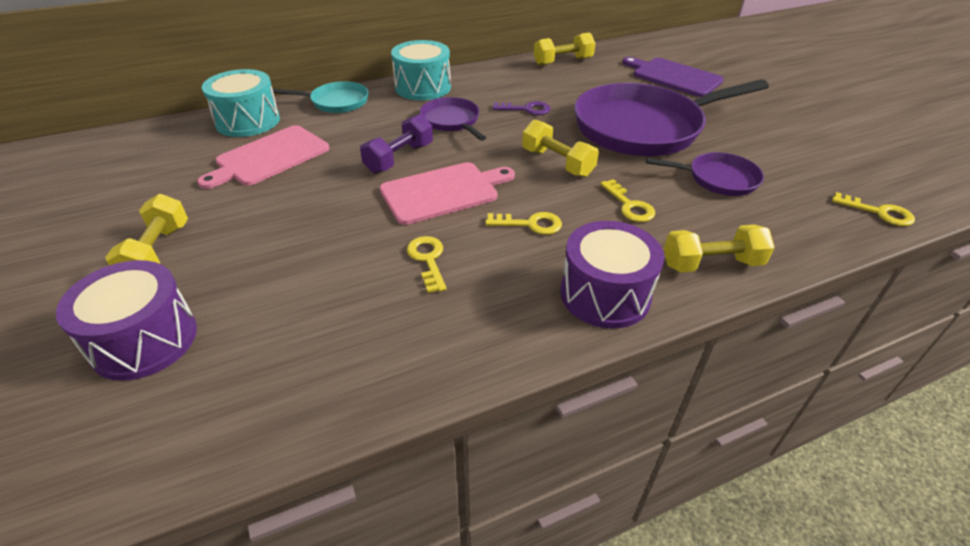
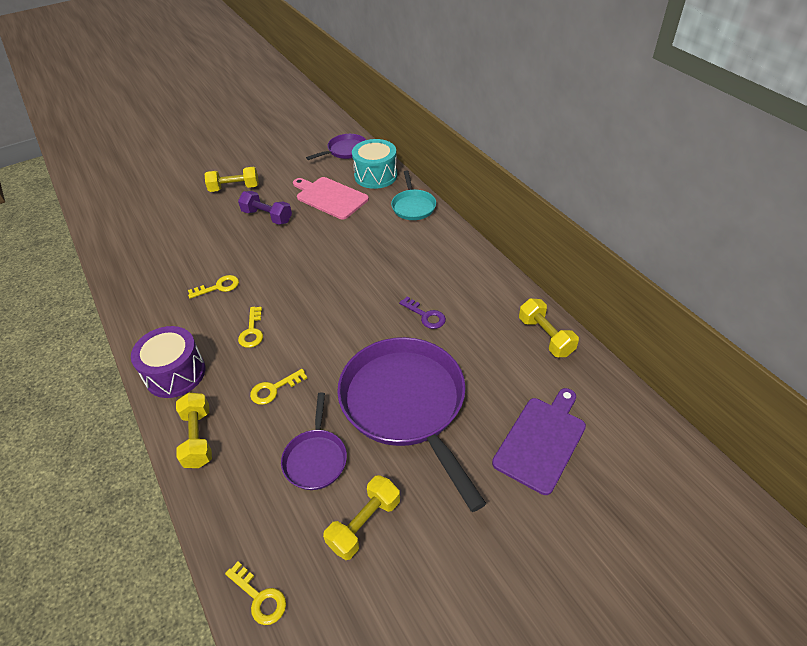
camera: 85 degrees right, 5 degrees up
purple drum [56,260,197,381] -> none
purple dumbbell [360,114,433,173] -> purple dumbbell moved to [238,191,292,225]
pink cutting board [380,162,515,225] -> none
turquoise drum [391,40,451,100] -> none
purple pan [420,97,486,141] -> purple pan moved to [306,134,366,160]
purple key [492,101,550,115] -> purple key turned 45 degrees counterclockwise [399,296,446,329]
yellow dumbbell [522,119,599,177] -> yellow dumbbell moved to [323,475,400,560]
yellow key [832,192,915,226] -> yellow key turned 75 degrees counterclockwise [225,562,286,625]

